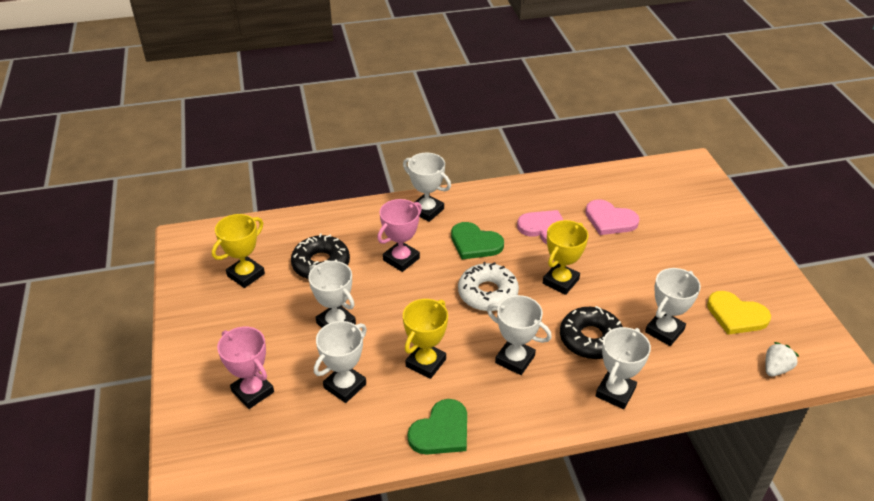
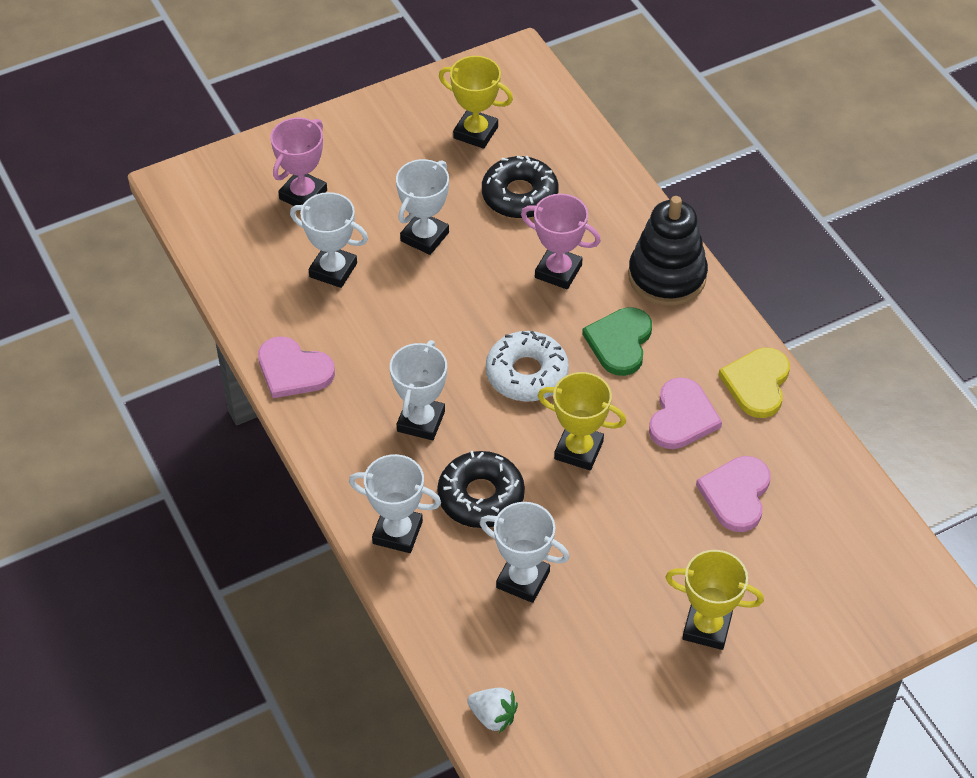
camera: 75 degrees right, 10 degrees up
white trophy [403,153,451,222] -> black stacking toy [628,196,708,306]
yellow trophy [403,299,448,379] -> yellow trophy moved to [665,550,764,650]
green heart [408,399,467,455] -> pink heart [258,336,335,398]
yellow heart [707,291,771,335] -> yellow heart moved to [719,348,790,418]

